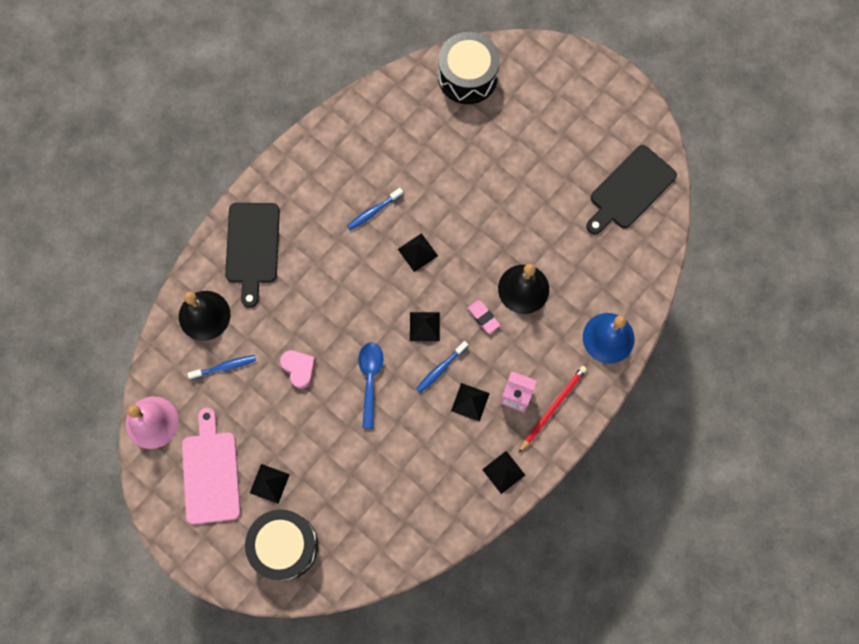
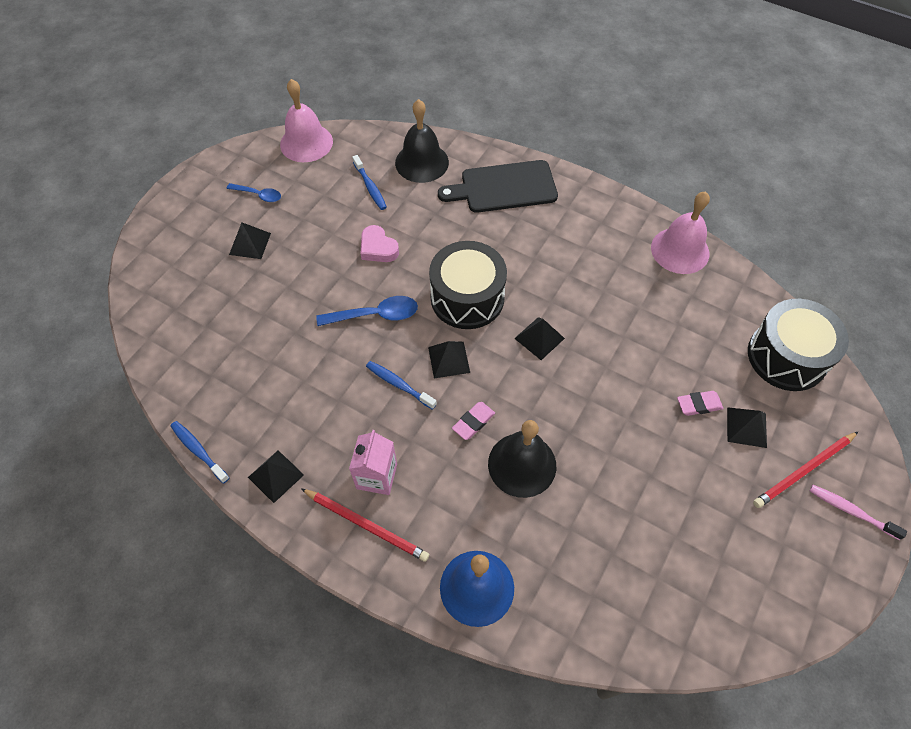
camera: 80 degrees right, 15 degrees down
pink cutting board [182,408,241,524] -> blue spoon [227,183,281,202]
black drum [245,509,318,580] -> black drum moved to [429,241,507,329]
pink heart [280,350,316,389] -> pink heart turned 90 degrees clockwise [361,225,399,262]
blue toothbrush [347,188,403,230] -> blue toothbrush moved to [170,421,229,483]
black pyramid [451,383,490,421] -> black pyramid moved to [727,407,767,448]
black cutting board [586,145,677,235] -> none
none -> pink bell [651,191,710,274]
none -> pink eraser [677,391,723,416]
none -> red pencil [753,432,858,508]
none -> pink toothbrush [810,485,907,540]

